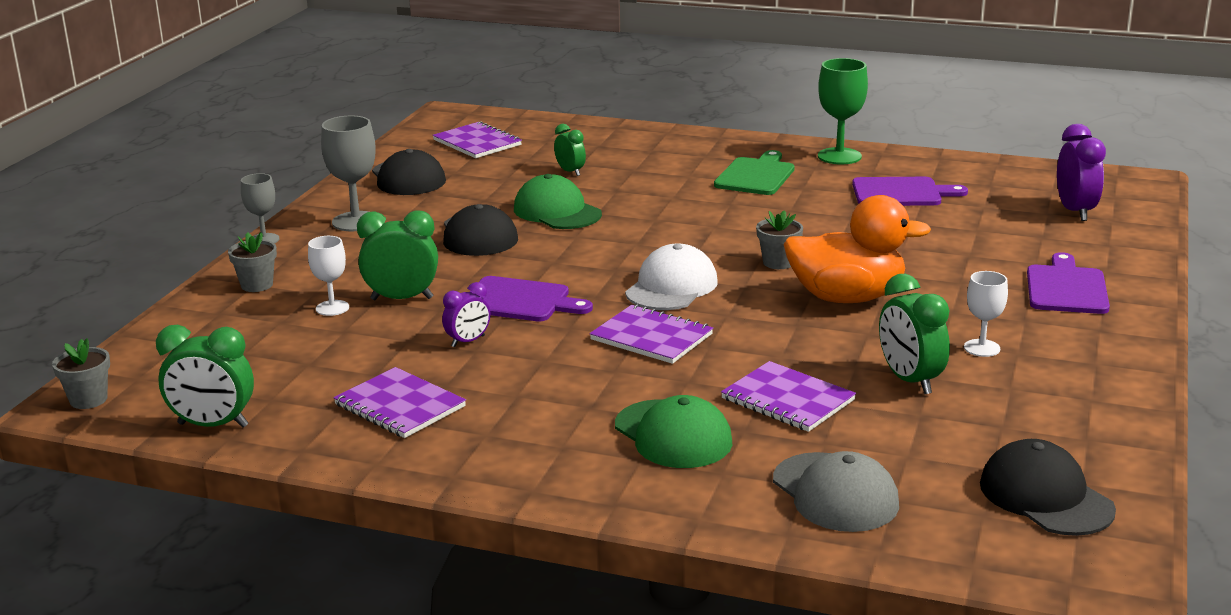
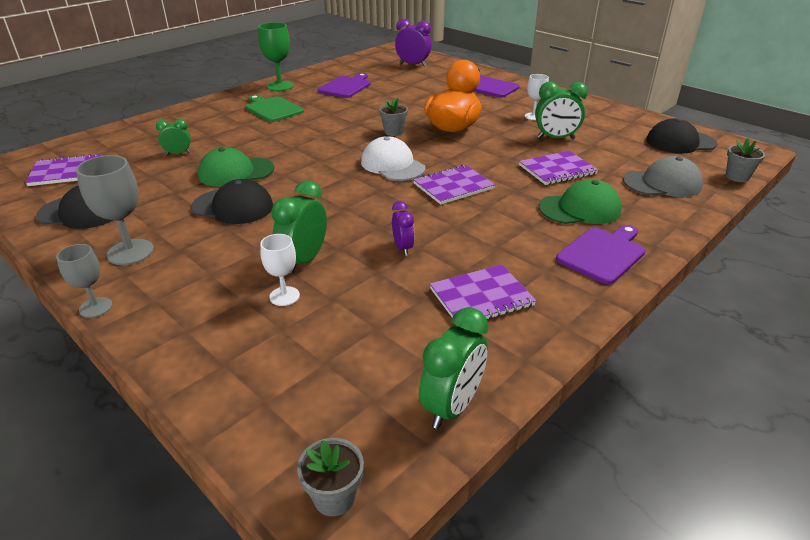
camera: 65 degrees left, 10 degrees up
grey flower pot [228,232,277,292] -> grey flower pot moved to [726,138,765,182]
purple cutting board [470,276,593,322] -> purple cutting board moved to [556,225,646,284]

